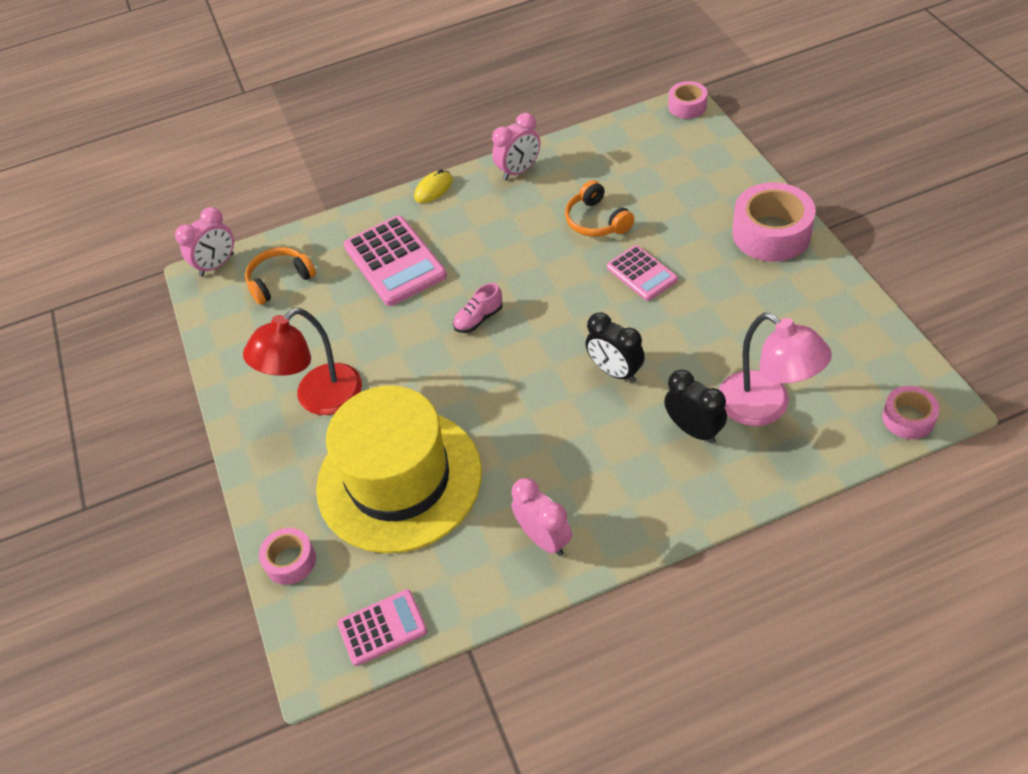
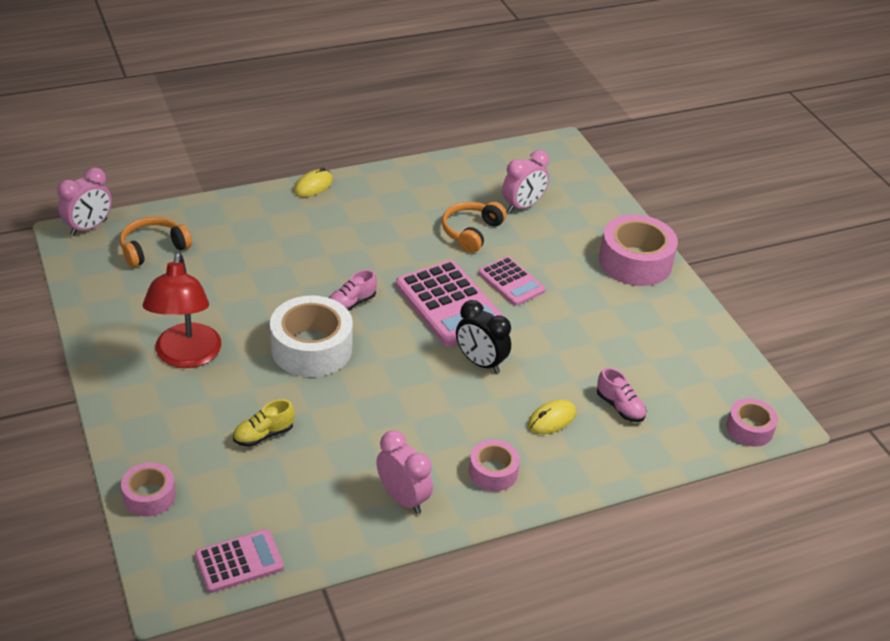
camera: 10 degrees left, 10 degrees down
red lamp [243,308,362,415] -> red lamp turned 45 degrees counterclockwise [143,253,221,368]
yellow hat [316,385,482,553] -> yellow shoe [233,399,295,447]
pink calculator [344,216,447,306] -> pink calculator moved to [396,260,505,347]
pink clock [492,113,540,180] -> pink clock moved to [502,150,549,213]
orange headphones [565,180,634,237] -> orange headphones turned 60 degrees clockwise [442,202,506,253]
black clock [664,370,727,443] -> yellow mouse [528,400,576,434]
pink tape [668,81,707,119] -> pink tape moved to [469,440,520,491]
pink lamp [719,313,832,426] -> pink shoe [597,368,647,422]
none -> white tape [270,295,353,377]

